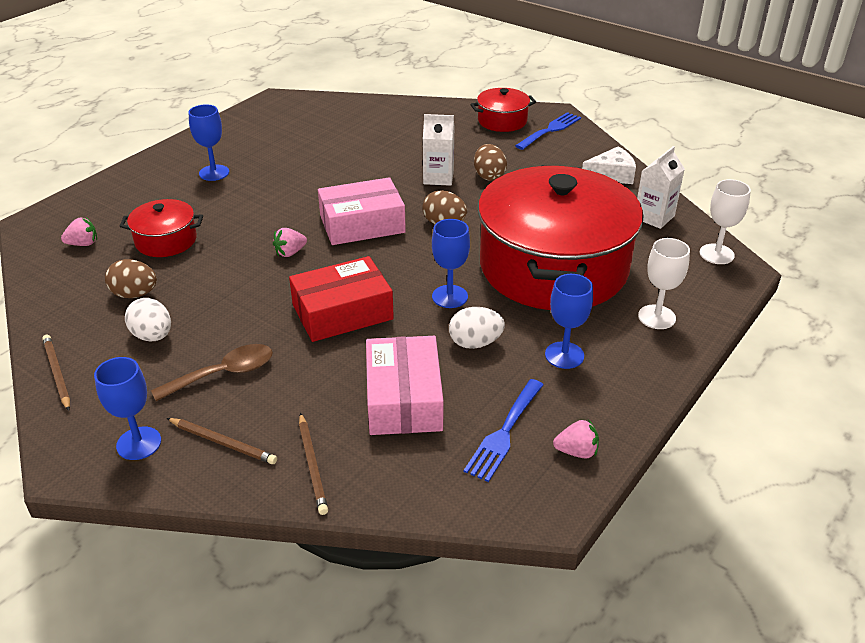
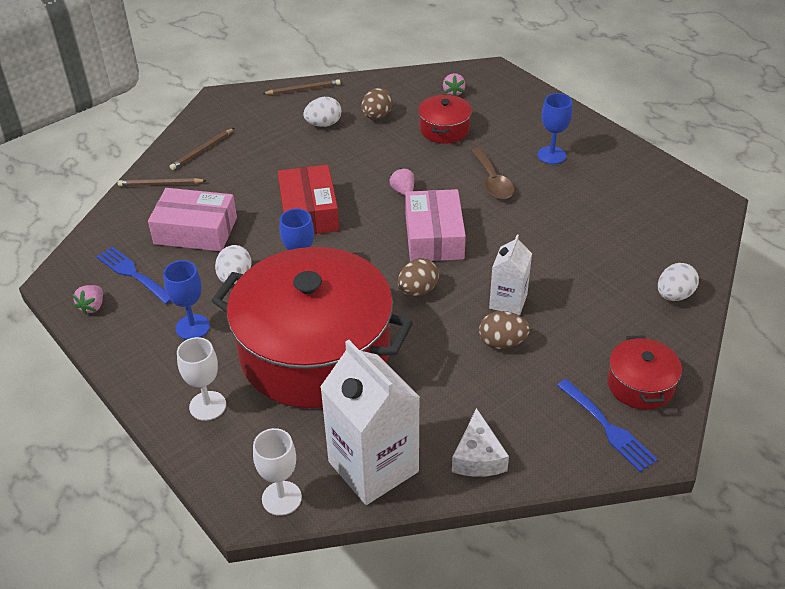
camera: 105 degrees right, 5 degrees up
blue goblet [94,357,161,460] -> none
brown spoon [151,344,273,401] -> brown spoon moved to [471,148,514,199]
white carton [637,146,685,229] -> white carton [320,340,420,505], size x1.79
none -> white egg [658,263,699,301]

